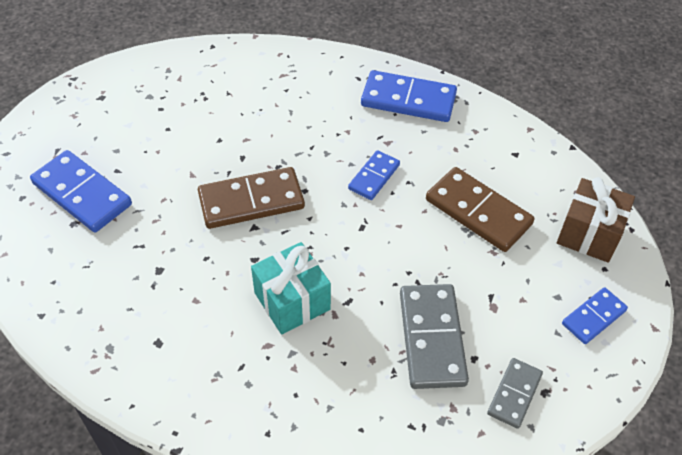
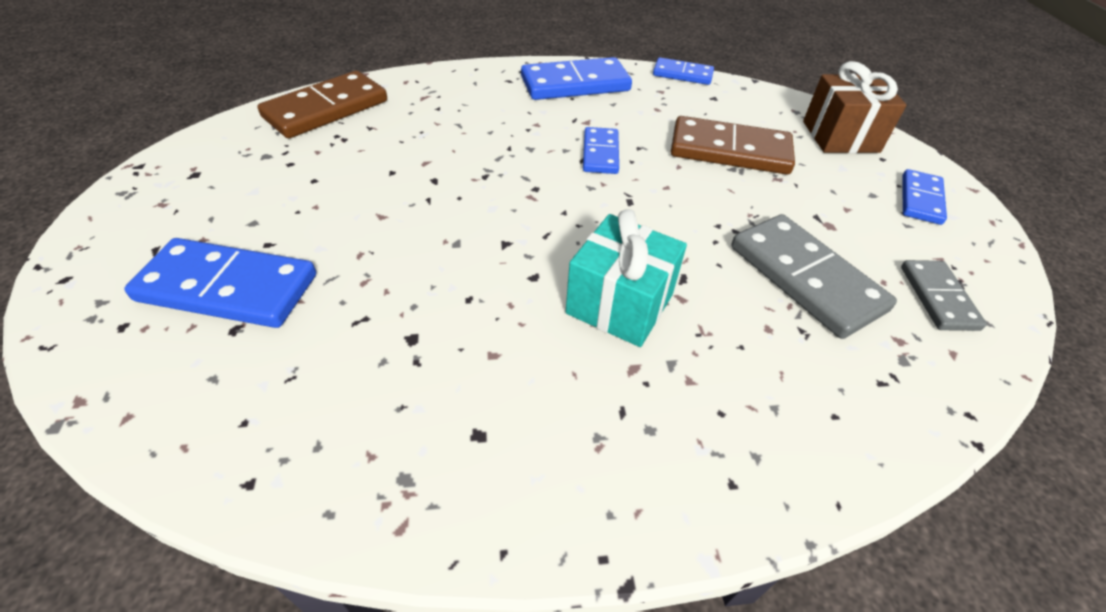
camera: 30 degrees left, 5 degrees down
brown domino [198,167,305,229] -> brown domino moved to [257,71,387,138]
none -> blue domino [653,58,714,85]

